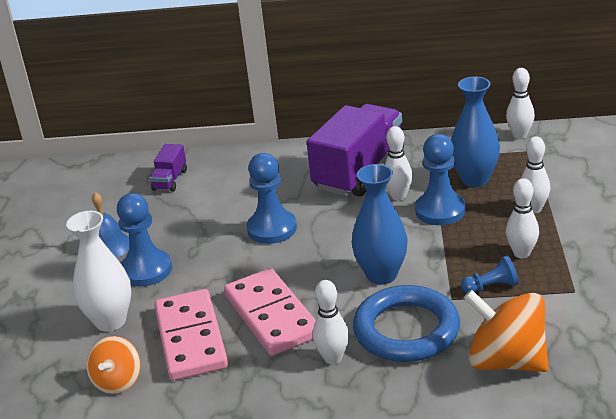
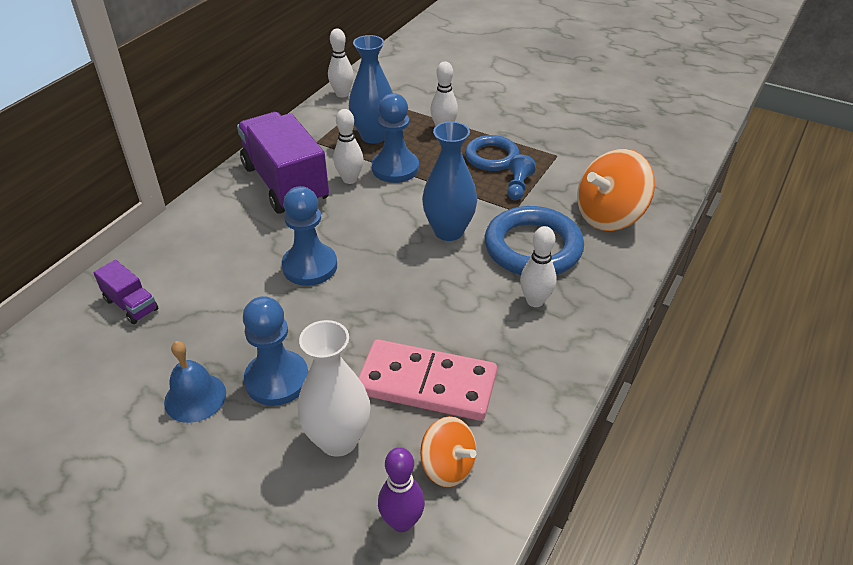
camera: 65 degrees left, 10 degrees up
pink domino [224,268,316,356] -> none
white bowling pin [506,178,539,258] -> blue ring [465,135,520,171]
none -> purple bowling pin [378,447,425,532]

